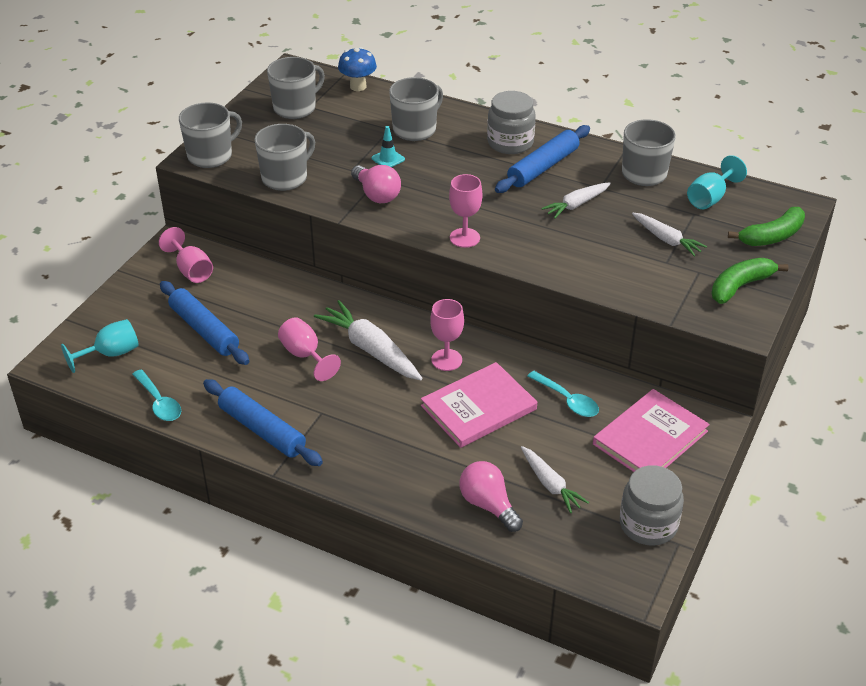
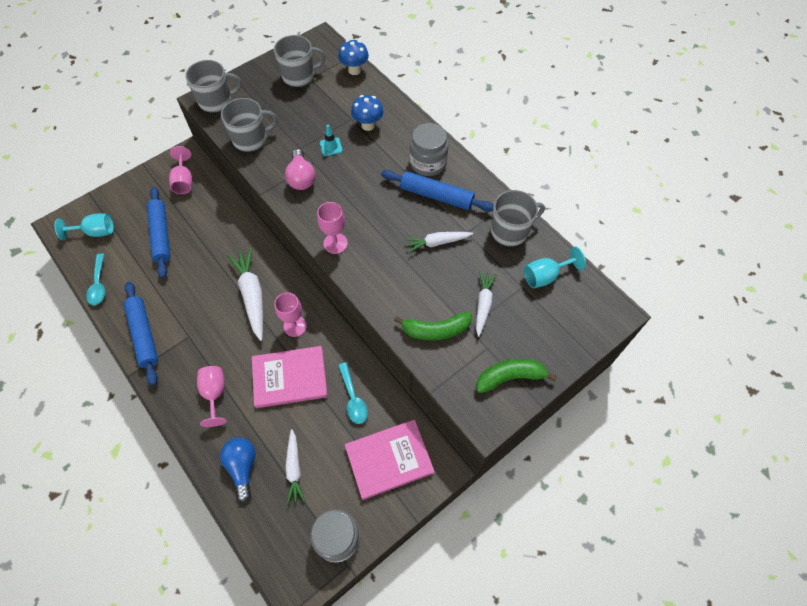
camera: 25 degrees right, 20 degrees up
pink goblet [278,317,341,381] -> pink goblet moved to [197,366,227,427]
grey mug [389,77,443,141] -> blue mushroom [351,95,383,131]
pink light bulb [459,461,523,532] -> blue light bulb [220,437,256,502]
blue rolling pin [495,125,590,193] -> blue rolling pin turned 45 degrees clockwise [381,170,494,212]
white carrot [632,213,707,257] -> white carrot turned 150 degrees counterclockwise [476,271,497,337]
green banana [728,207,805,246] -> green banana moved to [394,312,472,341]

